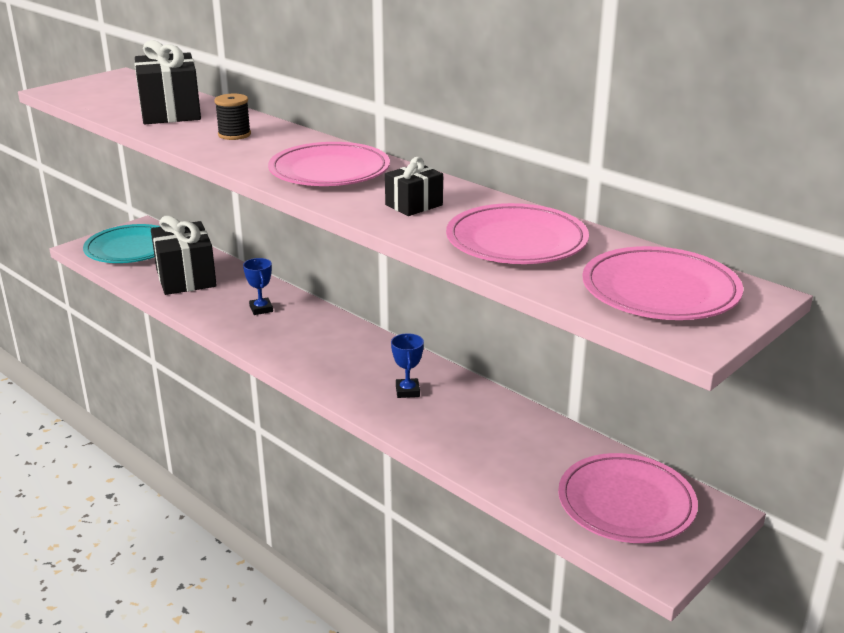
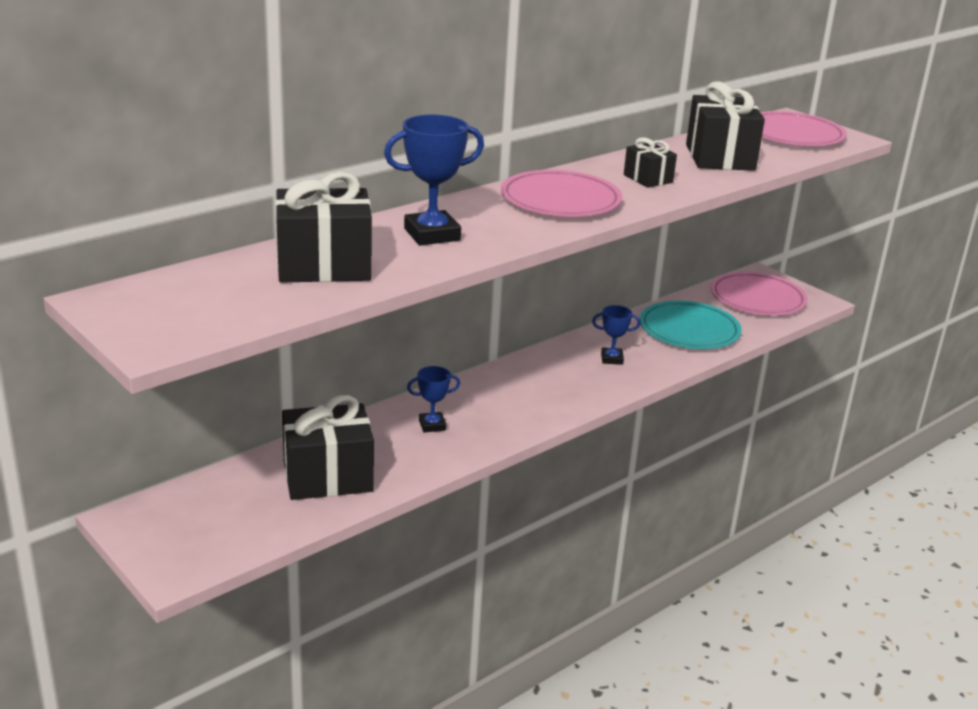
camera: 85 degrees left, 0 degrees up
turquoise plate [83,224,161,263] -> turquoise plate moved to [640,301,742,349]
black spool [214,94,251,140] -> blue trophy [384,114,484,245]
pink plate [446,203,589,264] -> black gift [686,82,765,171]

